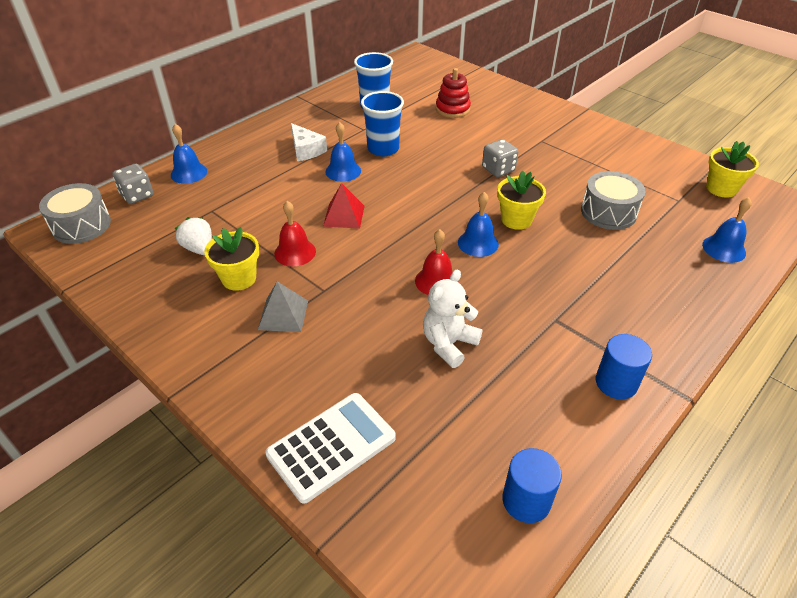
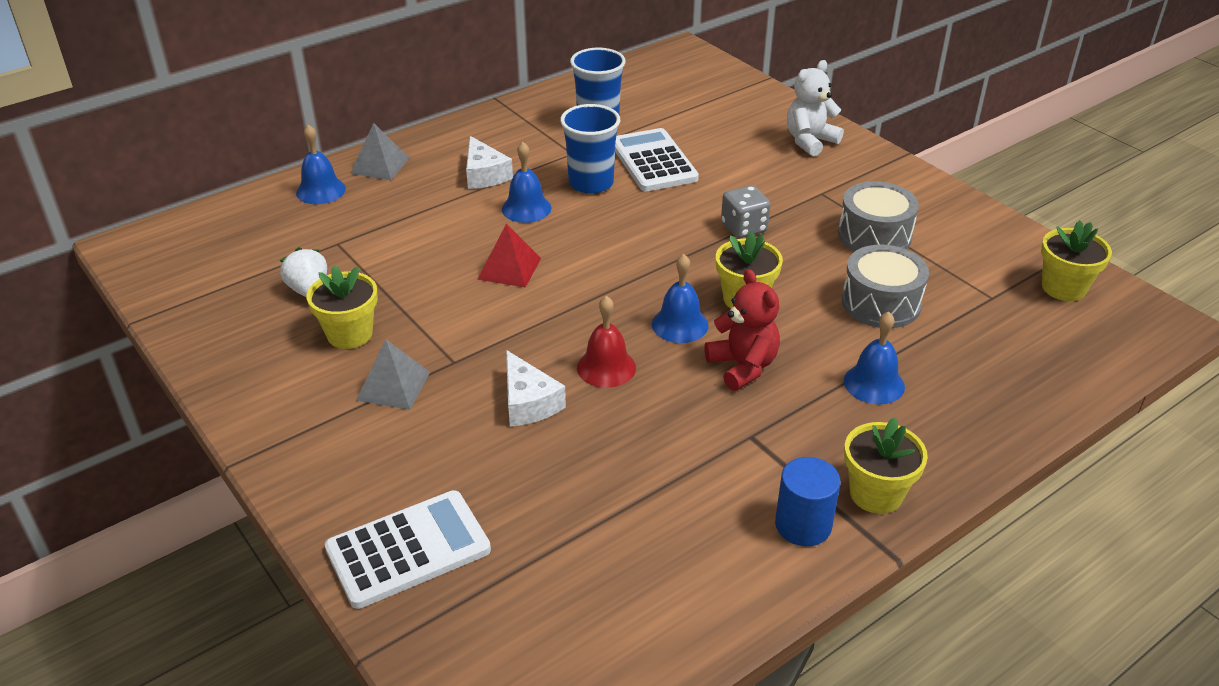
camera: 10 degrees right, 5 degrees down
grey drum [39,183,111,244] -> grey drum moved to [838,181,919,251]
grey dice [112,164,154,204] -> none
red bell [274,201,316,266] -> none
white teddy bear [423,269,482,368] -> white teddy bear moved to [787,60,844,156]
red stacking toy [436,68,471,118] -> none
blue cylinder [502,448,562,523] -> none
blue bell [702,197,752,263] -> blue bell moved to [844,311,905,404]
none -> grey pyramid [350,123,409,180]
none -> white cheese [506,350,566,427]
none -> white calculator [615,128,699,191]
none -> red teddy bear [704,269,780,391]
none -> yellow flower pot [844,417,928,514]

